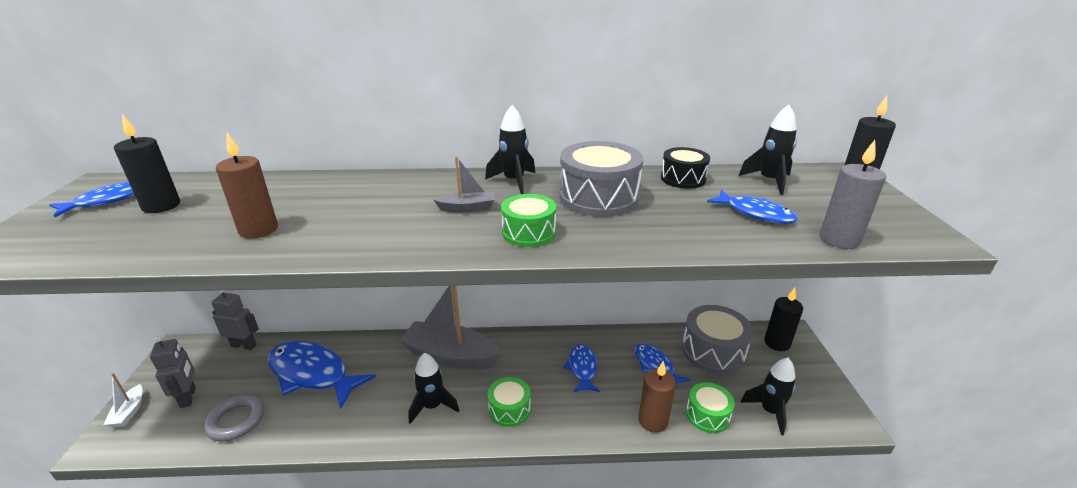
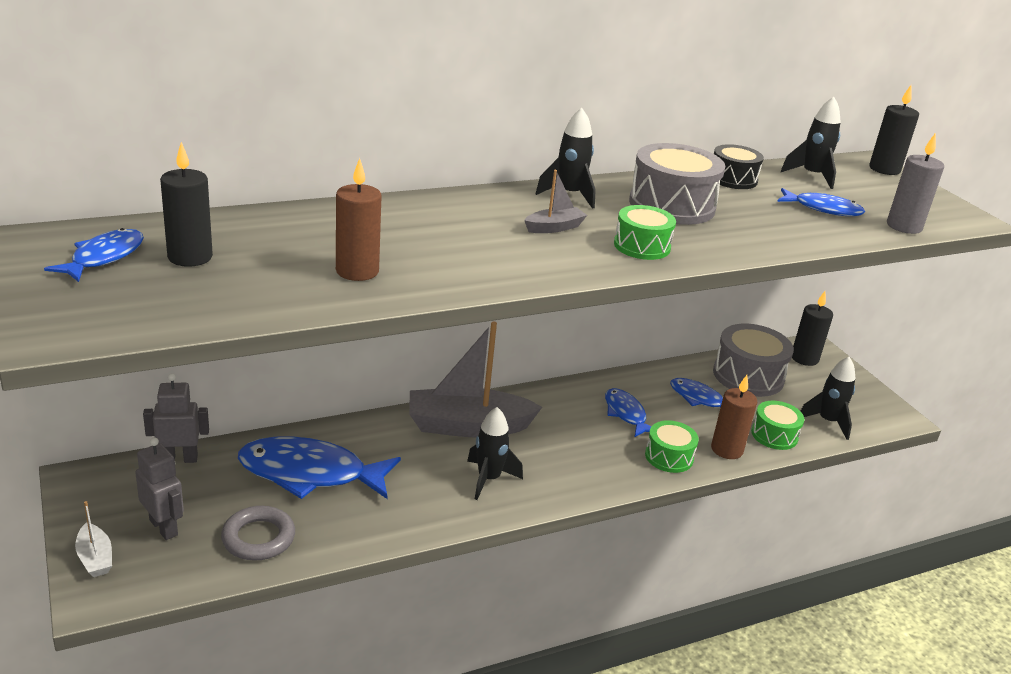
camera: 25 degrees left, 0 degrees up
green drum [487,377,531,427] -> green drum moved to [645,420,699,473]

